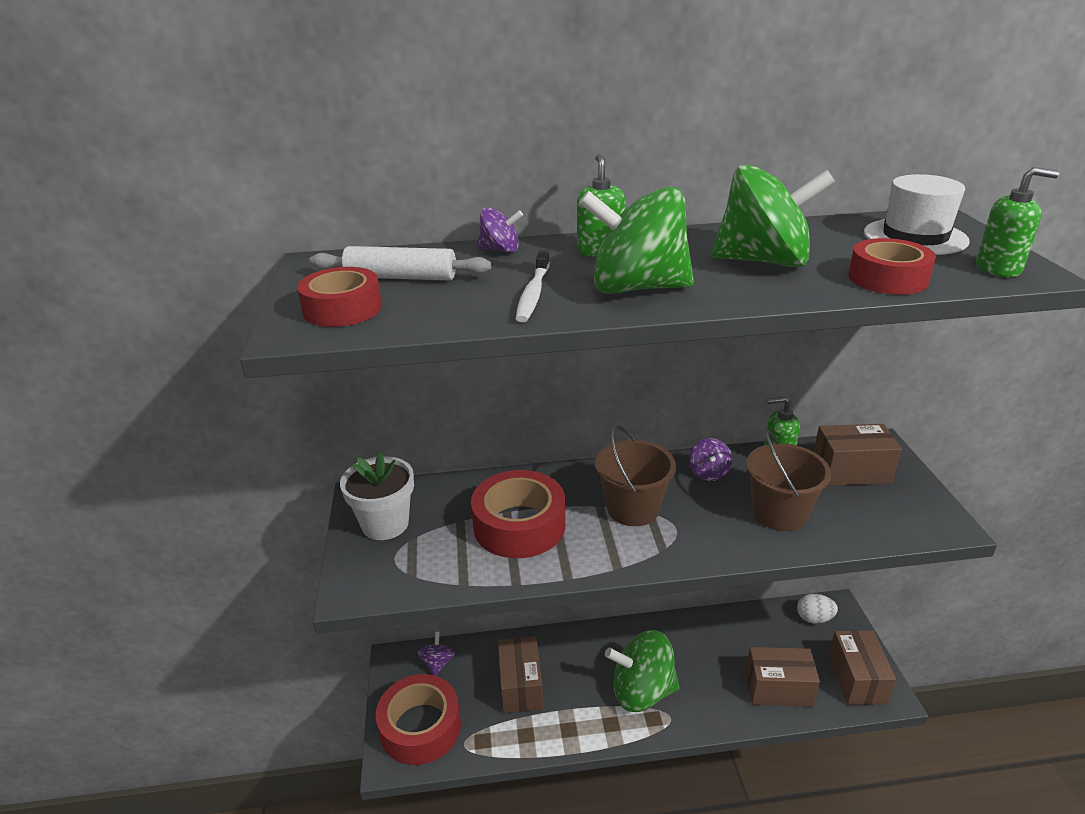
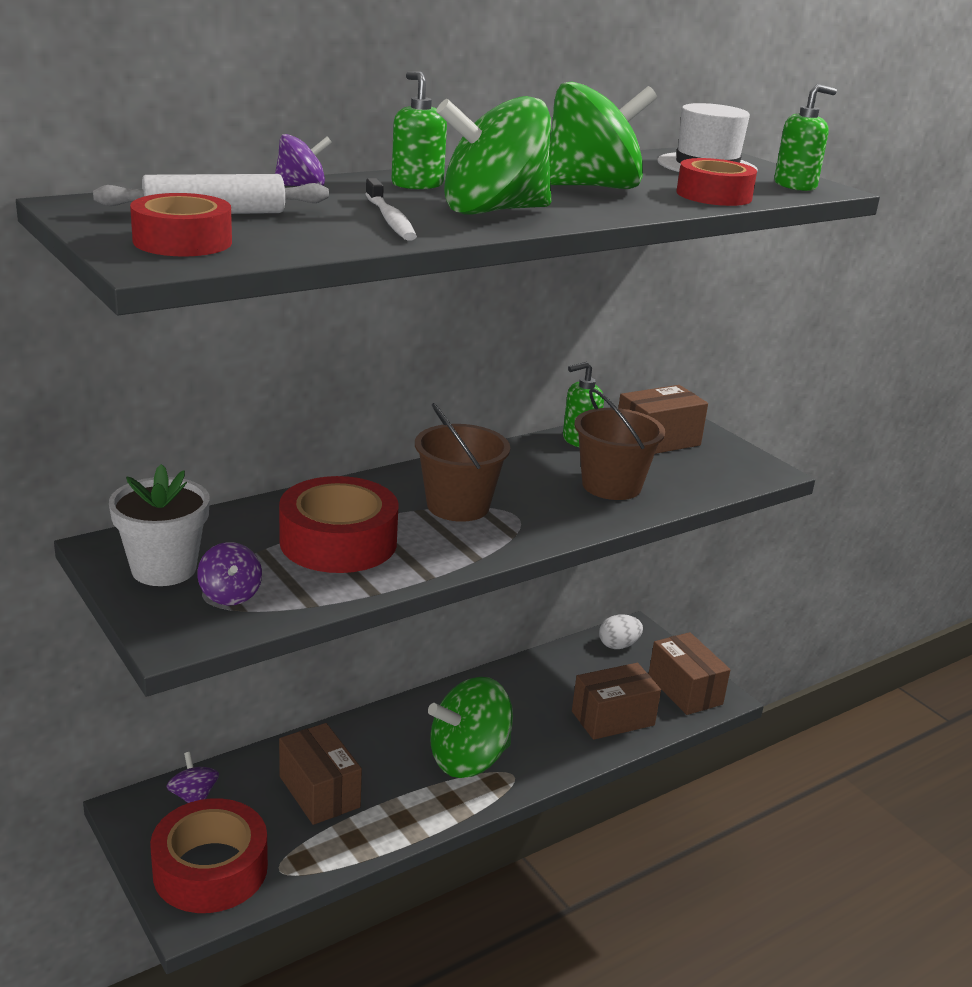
camera: 30 degrees left, 5 degrees down
purple spinning top [689,438,732,481] -> purple spinning top moved to [197,542,262,605]

